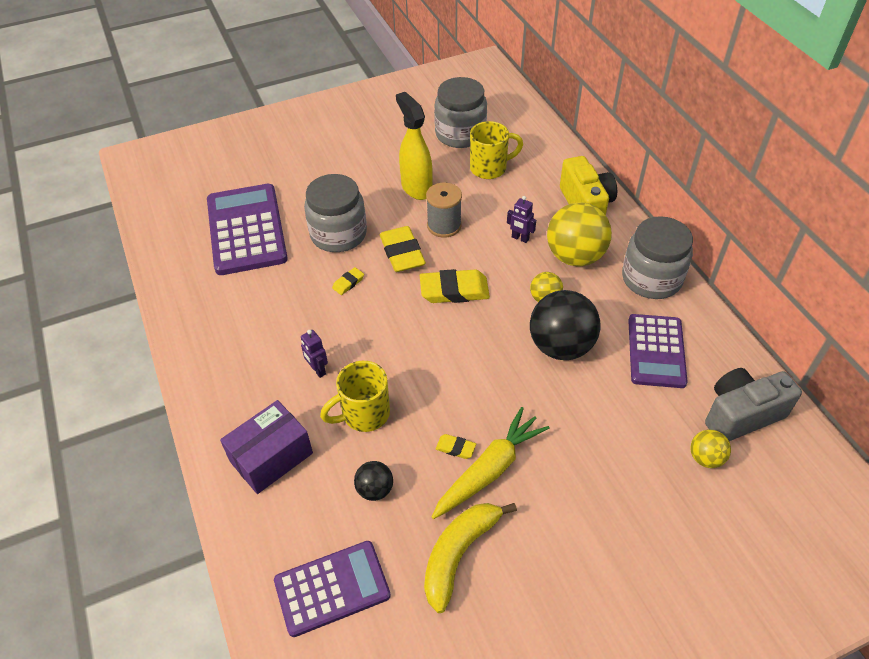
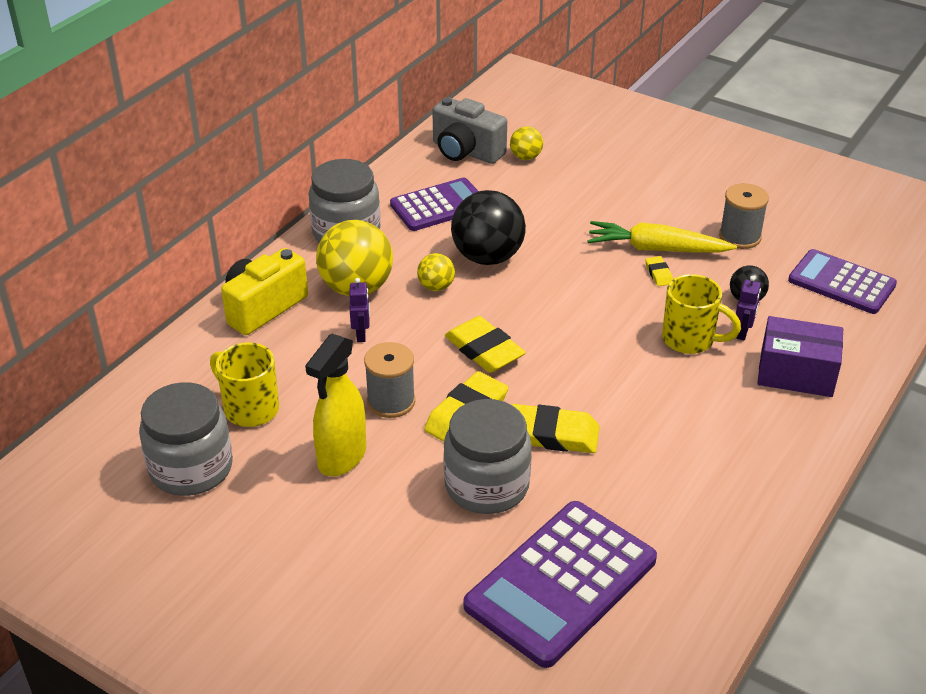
camera: 125 degrees left, 10 degrees down
purple robot [301,330,328,378] -> purple robot moved to [736,276,761,340]
yellow eraser [332,267,364,295] -> yellow eraser [511,404,600,453], size x2.08
yellow banana [424,503,517,613] -> grey spool [719,183,769,249]

